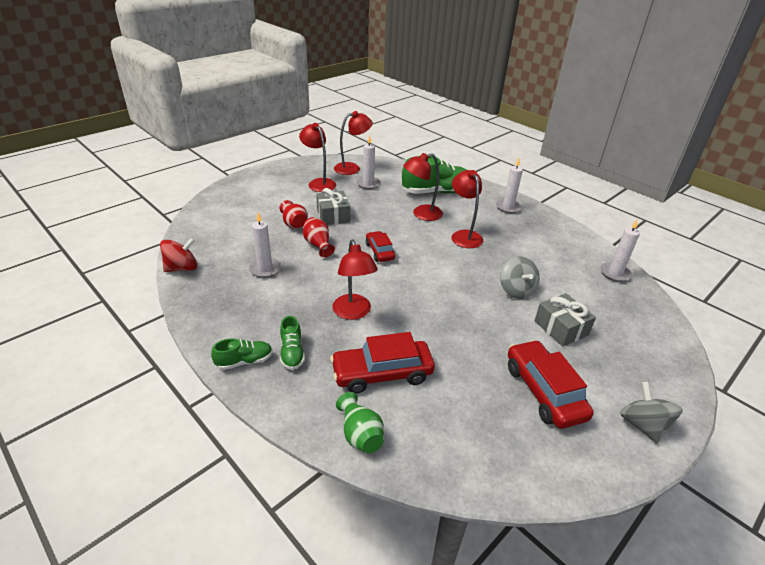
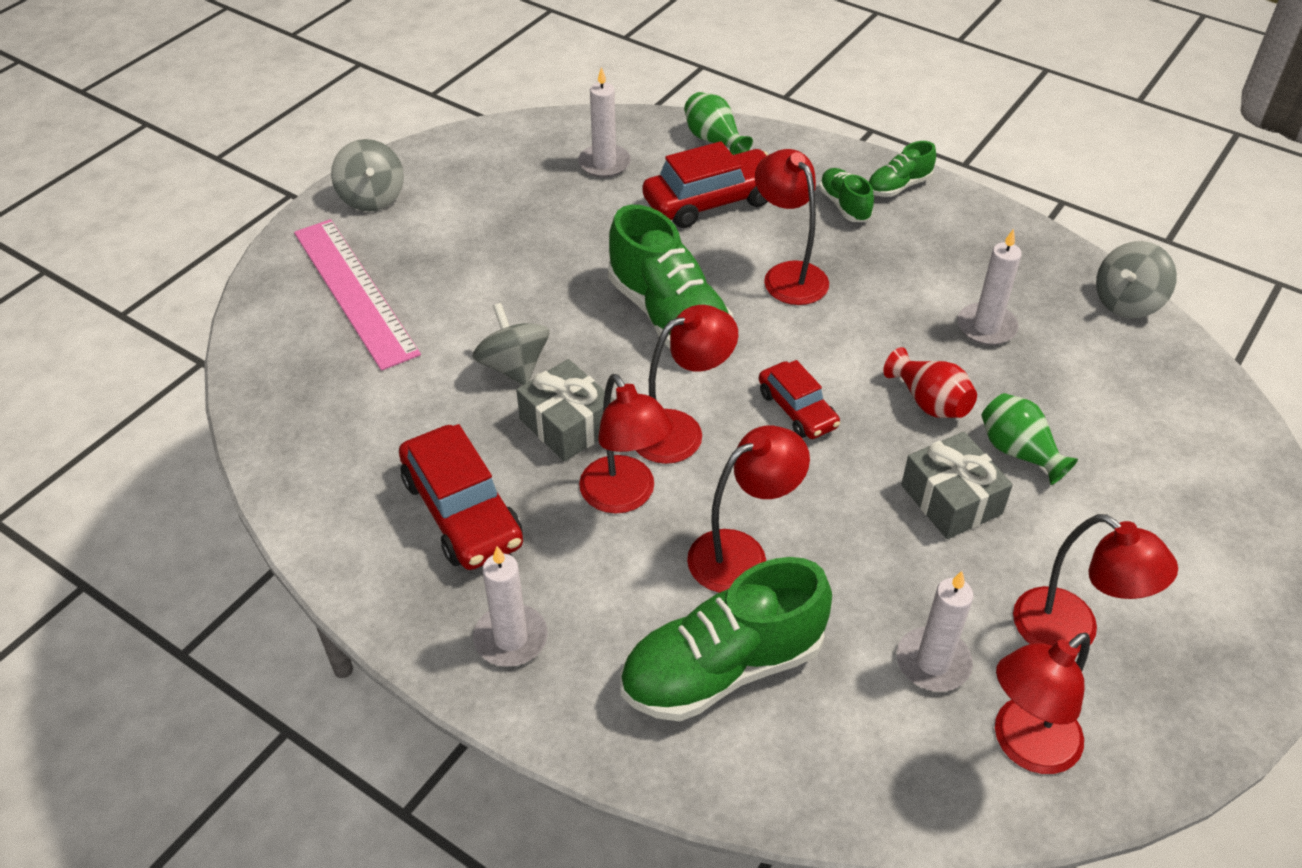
camera: 170 degrees right, 10 degrees up
red spinning top [160,238,197,272] -> grey spinning top [1096,241,1177,318]
red vase [279,200,308,229] -> green vase [982,393,1078,485]
red car [508,340,594,429] -> red car moved to [399,424,523,570]
grey gift [534,293,596,347] -> grey gift moved to [516,359,615,461]
white candle [600,218,640,282] -> white candle moved to [578,67,631,178]
none -> pink ruler [294,219,421,371]
none -> green shoe [608,205,733,348]
none -> red lamp [636,305,738,464]

